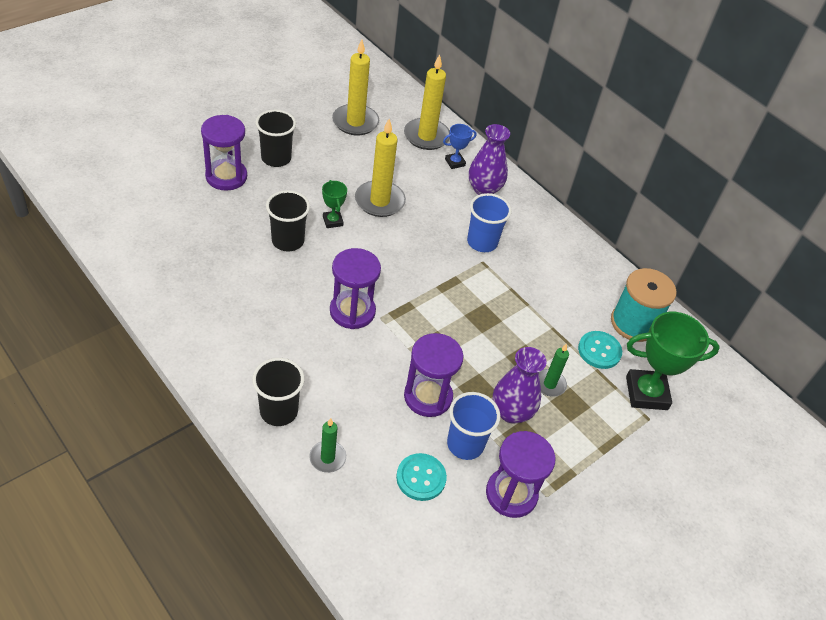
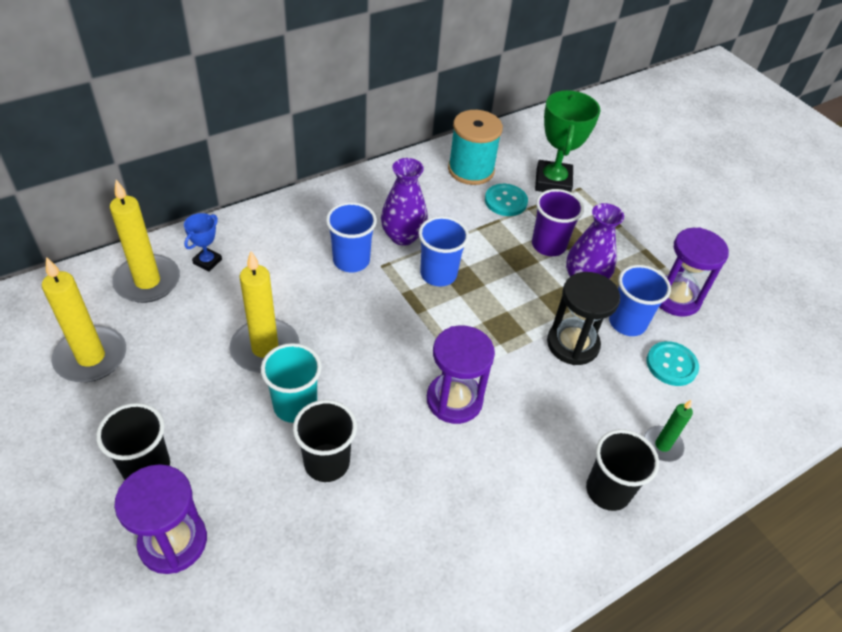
camera: 80 degrees left, 0 degrees up
green trophy [322,180,347,228] -> turquoise cup [261,343,322,423]
purple hourglass [404,333,463,417] -> black hourglass [547,272,620,365]
blue trophy [443,124,477,169] -> blue trophy turned 45 degrees clockwise [184,213,222,272]
purple vase [469,124,510,195] -> purple vase moved to [381,158,428,246]
green candle [539,343,569,397] -> purple cup [532,189,584,256]
none -> blue cup [418,216,469,287]

